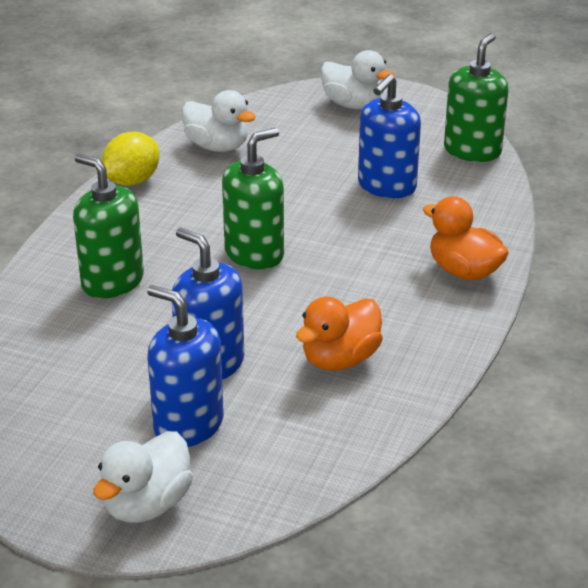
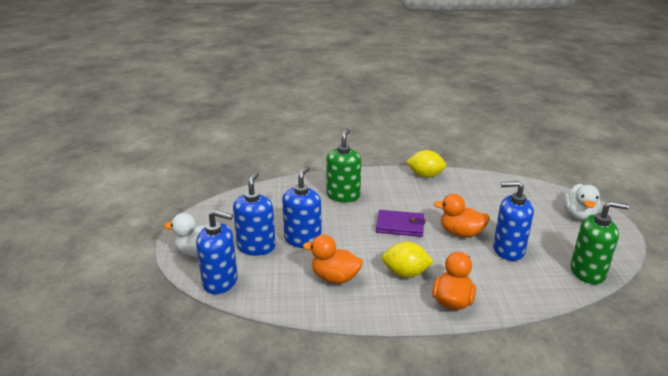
camera: 65 degrees right, 5 degrees down
white duck [182,90,256,152] -> none
green soap dispenser [222,128,284,269] -> purple wallet [376,210,425,237]
none -> blue soap dispenser [196,210,238,294]
none -> yellow lemon [382,242,434,277]
none -> orange duck [434,194,490,237]

